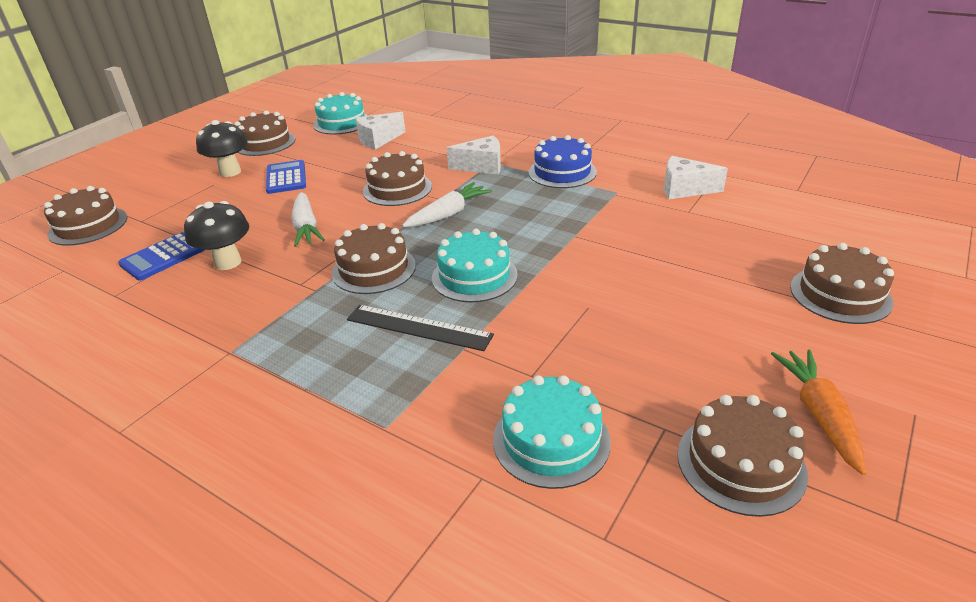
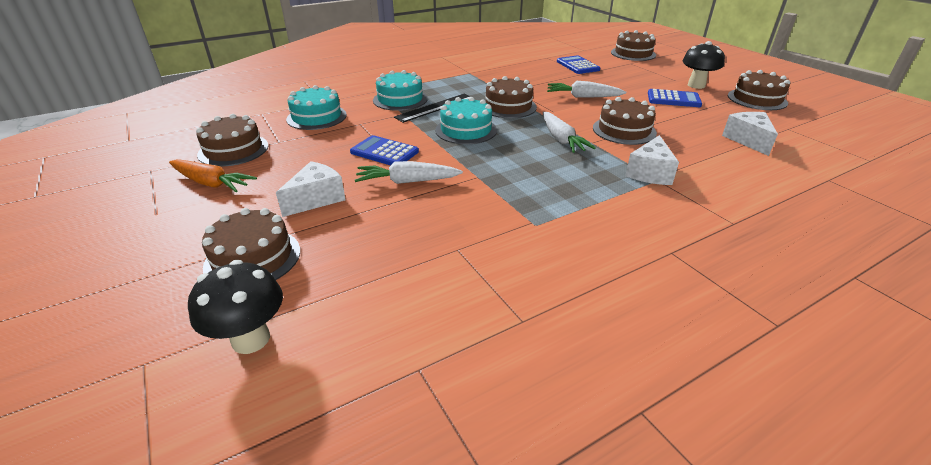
camera: 115 degrees right, 0 degrees up
black mushroom [184,201,249,270] -> black mushroom moved to [188,260,283,354]
turquoise cake [313,92,368,134] -> turquoise cake moved to [373,70,428,111]
blue cake [529,135,597,188] -> none
white cheese [664,156,728,199] -> white cheese moved to [276,161,346,217]
none -> blue calculator [350,135,419,165]
none -> white carrot [355,161,463,184]

